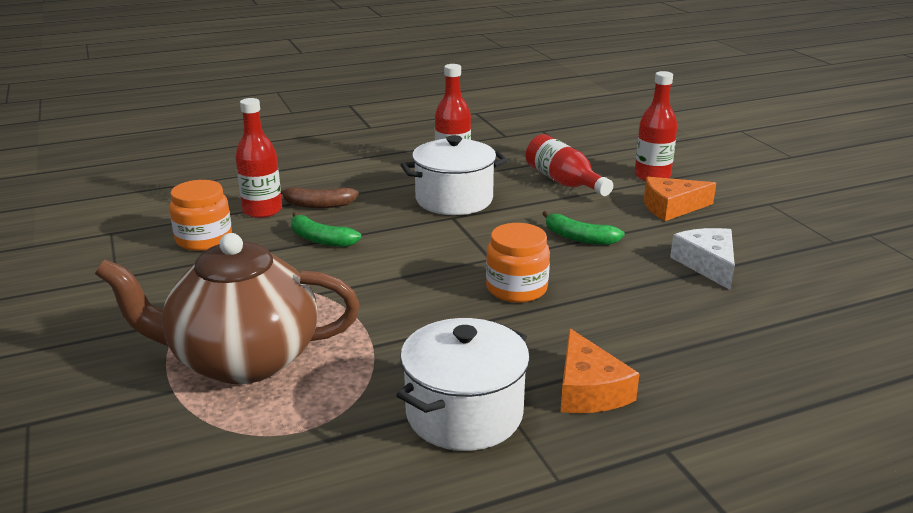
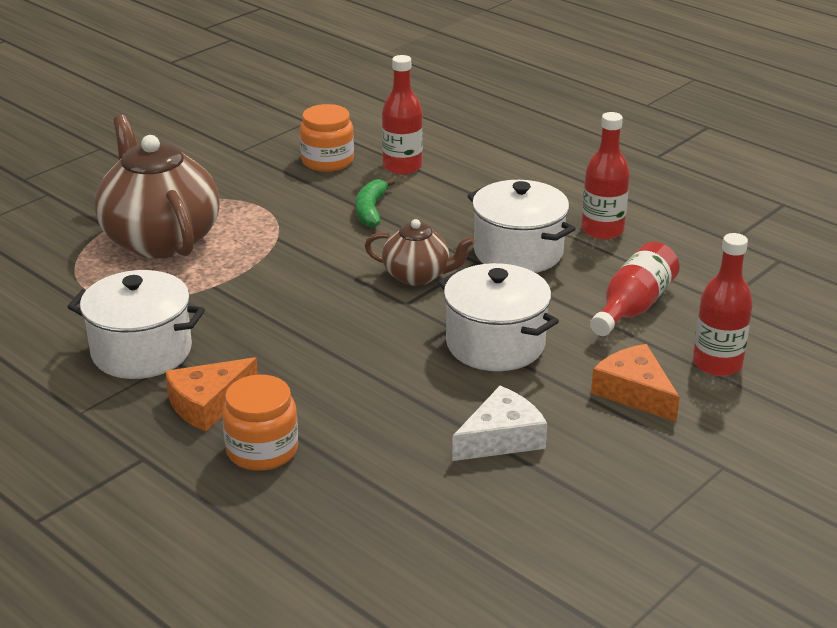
camera: 65 degrees right, 5 degrees up
brown banana [281,187,359,208] -> none
orange jar [486,223,550,303] -> orange jar moved to [222,375,298,471]
green banana [542,211,625,245] -> white pot [438,263,559,371]
none -> brown teapot [365,219,475,286]

